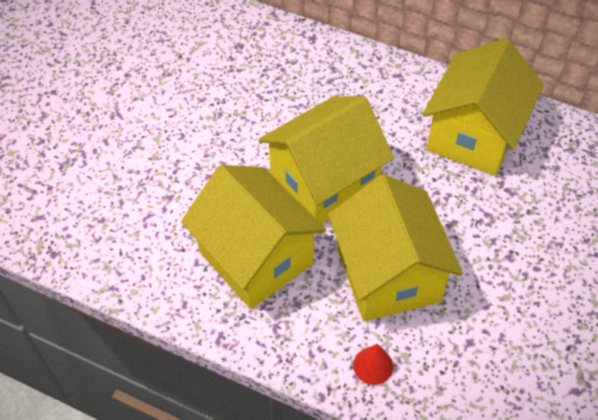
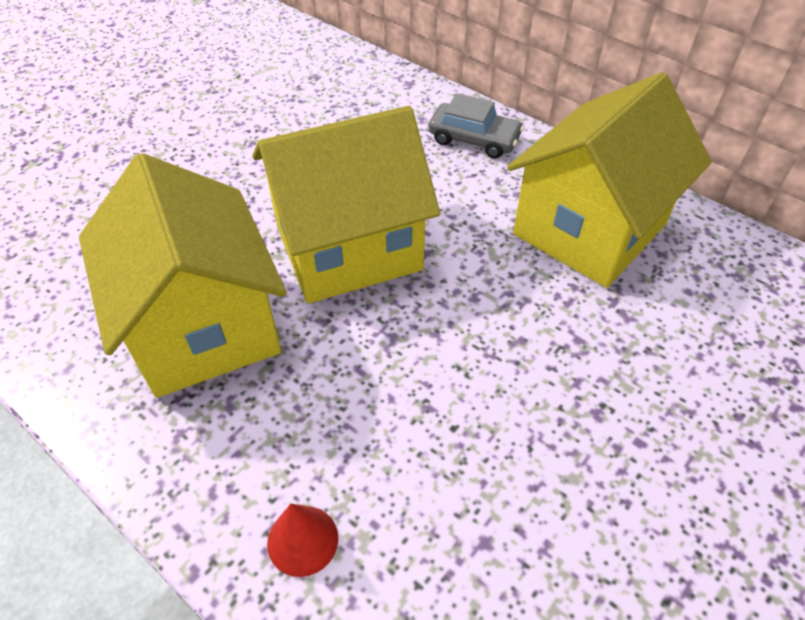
camera: 15 degrees right, 5 degrees down
yellow house [328,174,463,322] -> none
none -> grey car [429,93,524,159]

